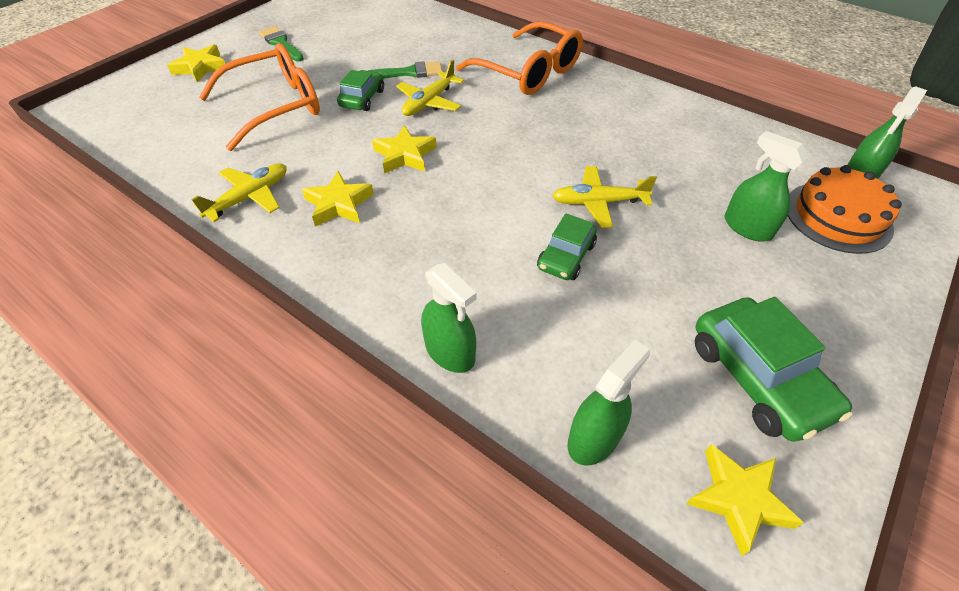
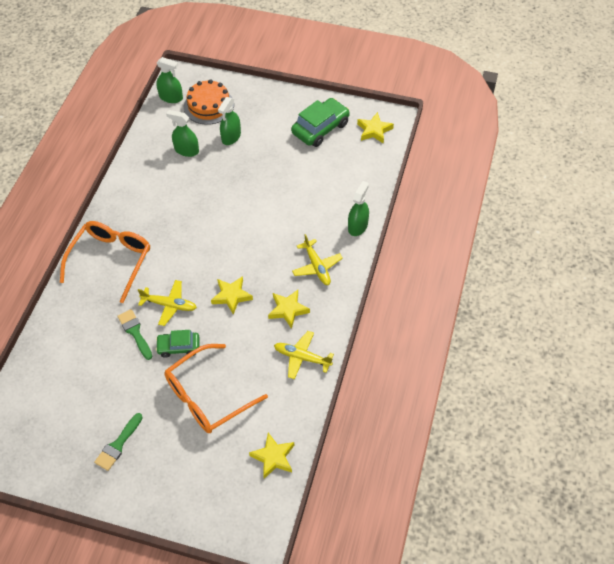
camera: 110 degrees left, 5 degrees up
yellow star [167,45,225,83] -> yellow star moved to [249,433,294,479]
orange glasses [199,43,320,151] -> orange glasses turned 75 degrees counterclockwise [165,344,268,433]
green car [537,213,597,280] -> none
yellow plane [552,166,657,228] -> yellow plane moved to [292,234,343,285]
green spray bottle [567,340,650,465] -> green spray bottle moved to [166,110,199,157]

